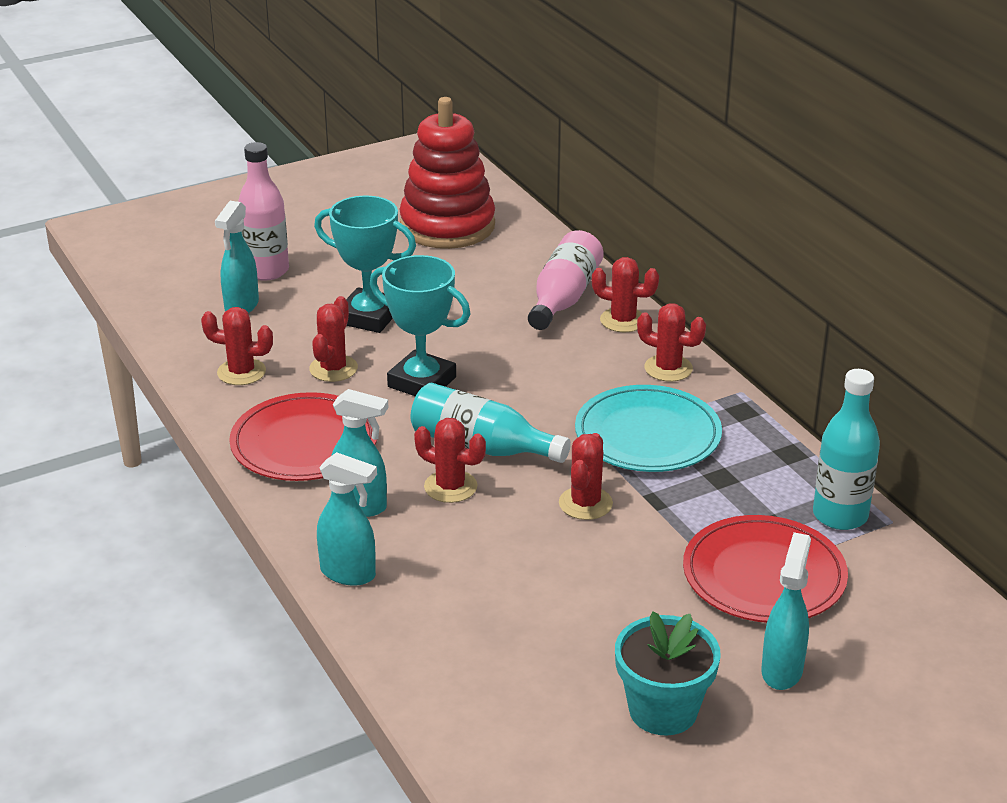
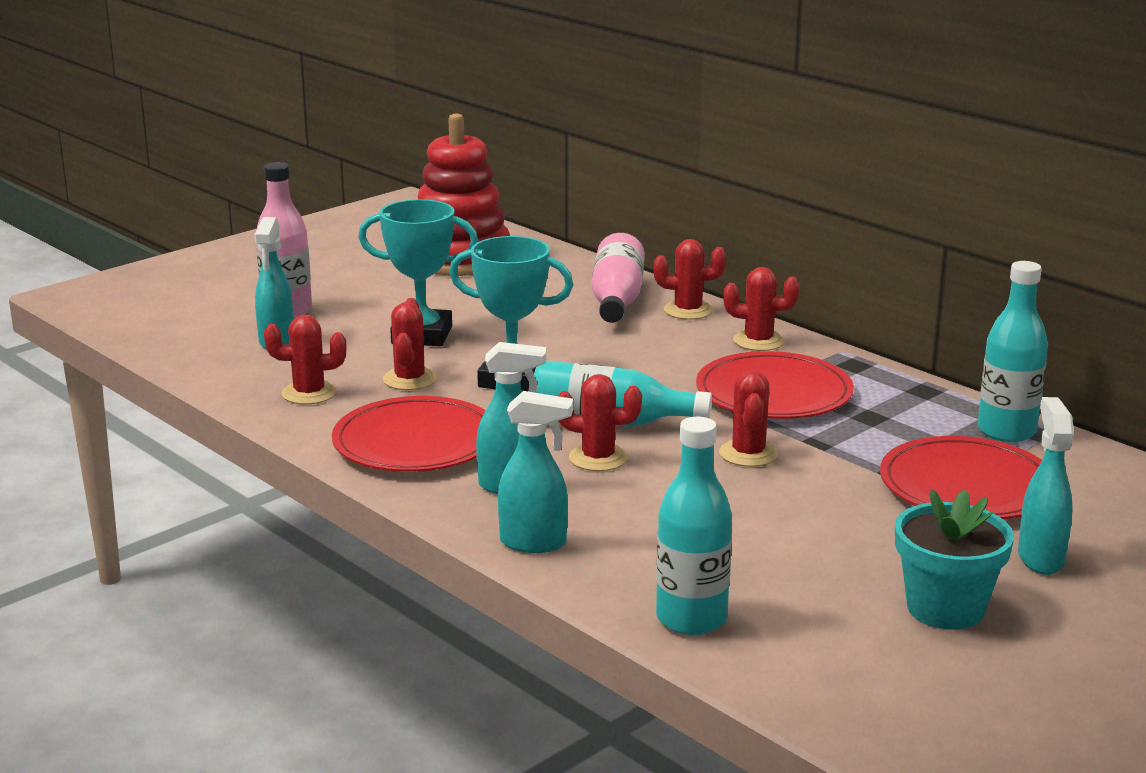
camera: 15 degrees left, 10 degrees down
turquoise plate [575,385,722,472] -> red plate [696,351,854,419]
none -> turquoise bottle [656,417,732,635]

